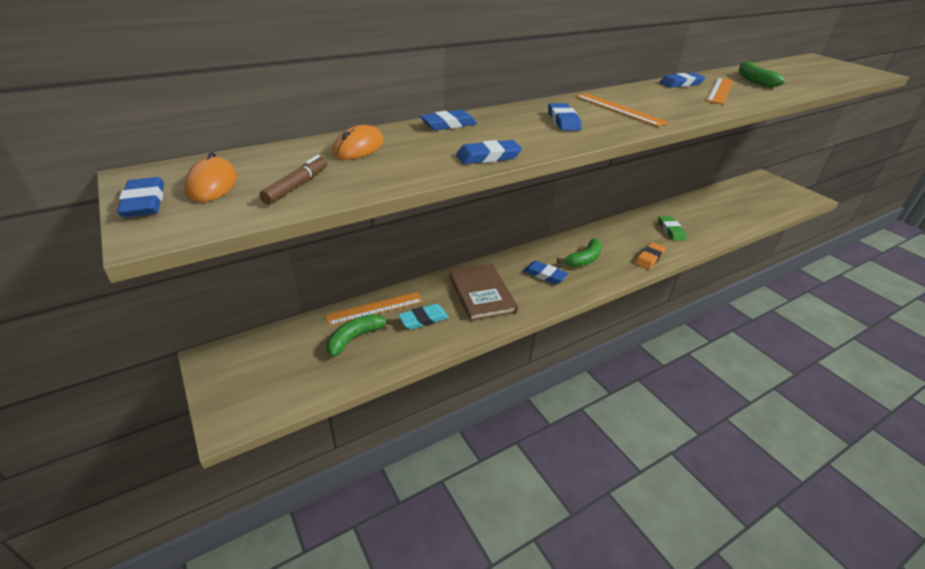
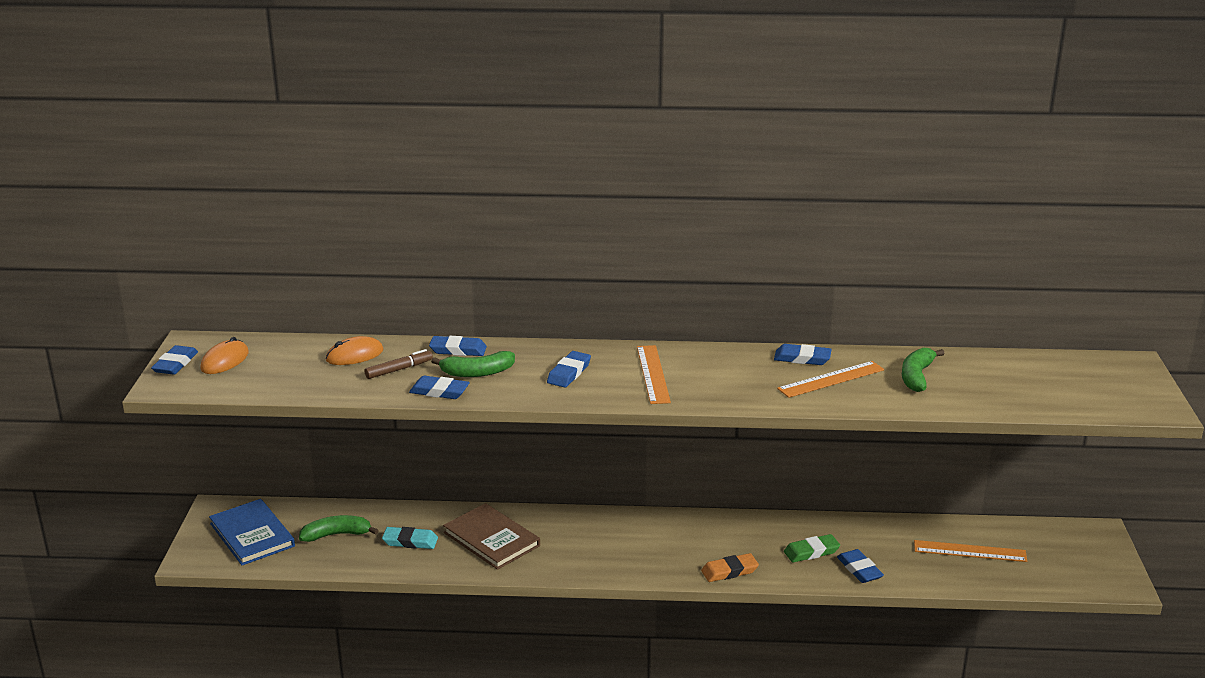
camera: 35 degrees right, 10 degrees down
brown marker [259,155,327,204] -> brown marker moved to [365,349,433,379]
orange ruler [325,292,423,326] -> orange ruler moved to [914,540,1027,562]
brown book [449,264,518,321] -> brown book turned 60 degrees counterclockwise [443,503,540,570]
blue eraser [523,261,569,284] -> blue eraser moved to [837,549,884,583]
green banana [557,239,602,267] -> green banana moved to [431,351,515,377]
green eraser [658,216,687,241] -> green eraser turned 45 degrees clockwise [784,534,840,563]
none -> blue book [209,499,295,565]

